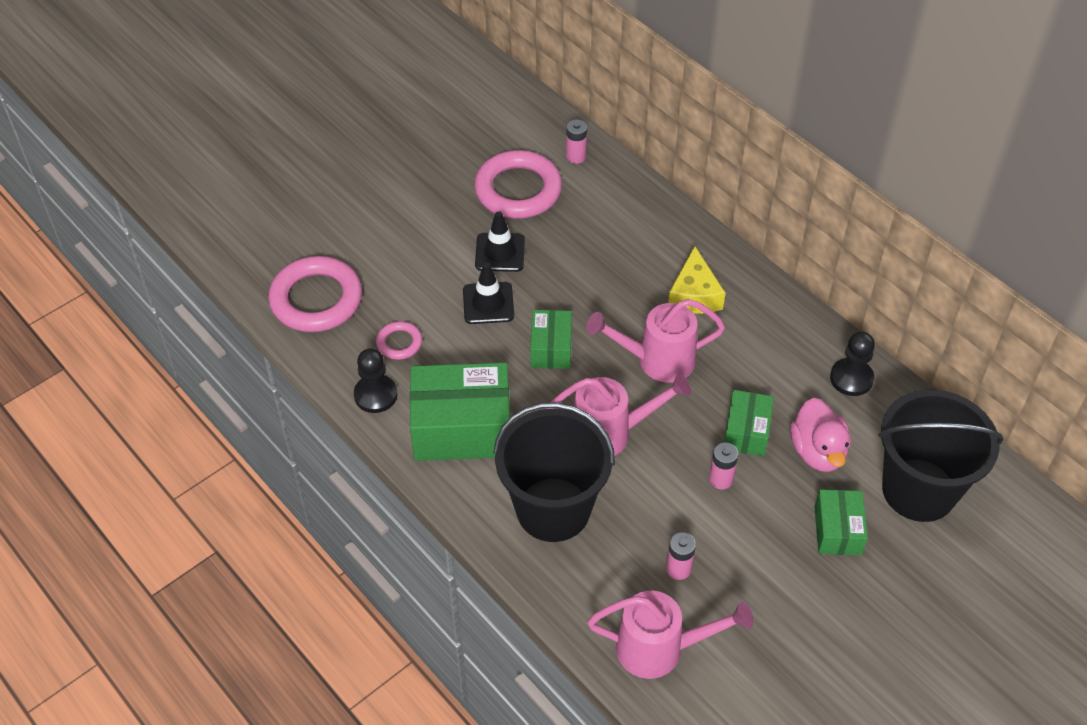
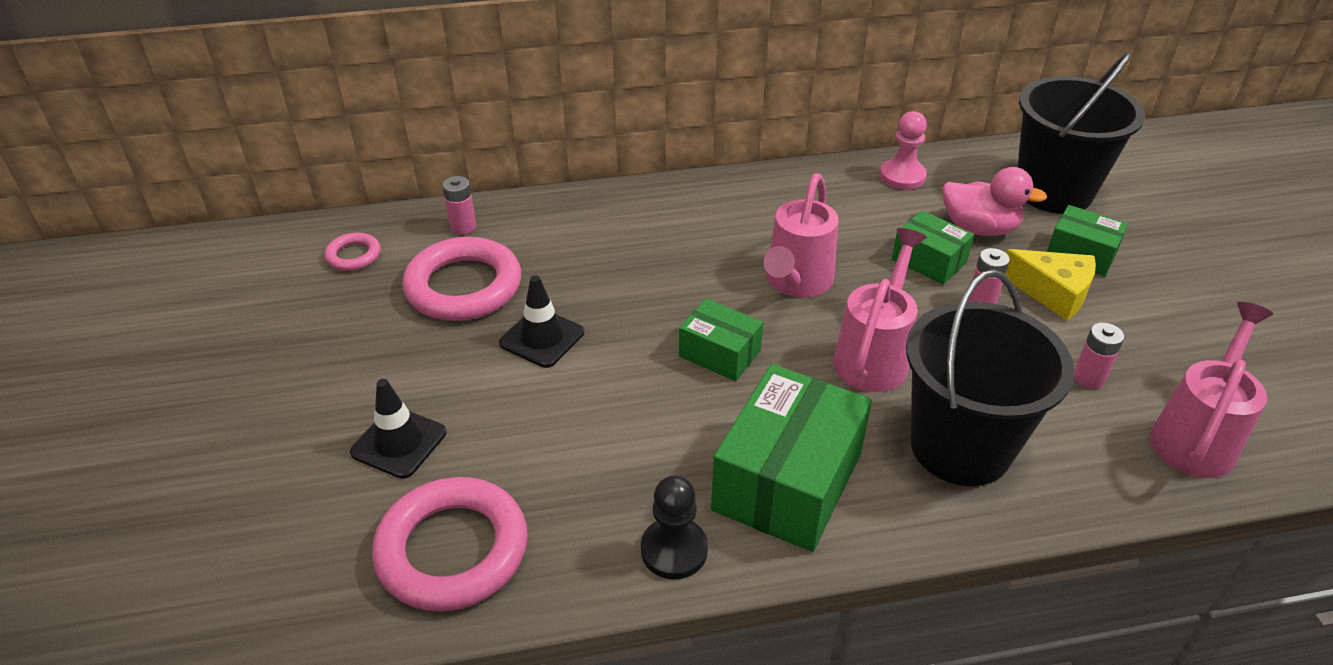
camera: 60 degrees left, 10 degrees down
pink ring [376,321,422,360] -> pink ring moved to [325,232,381,271]
black traffic cone [463,263,514,324] -> black traffic cone moved to [350,379,447,479]
yellow cheese [668,246,725,314] -> yellow cheese moved to [1005,249,1096,321]
black pawn [830,332,875,396] -> pink pawn [880,111,927,190]

